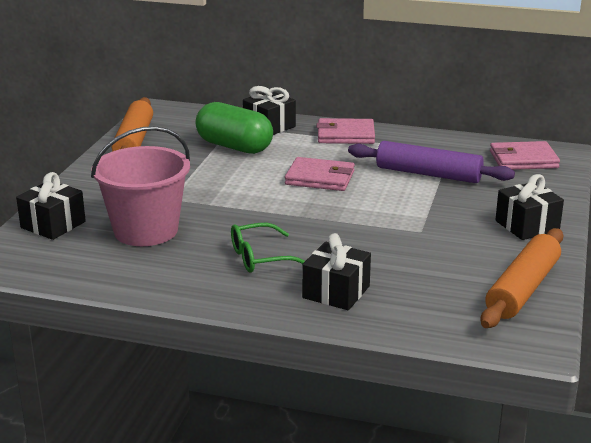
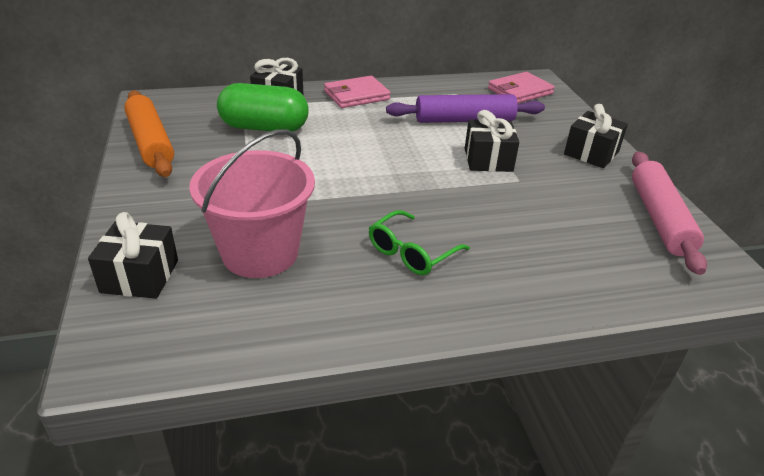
camera: 30 degrees left, 10 degrees up
pink wallet [285,157,355,191] -> none
black gift [302,233,371,310] -> black gift moved to [465,110,520,172]
orange rolling pin [481,228,563,328] -> pink rolling pin [632,152,707,275]

